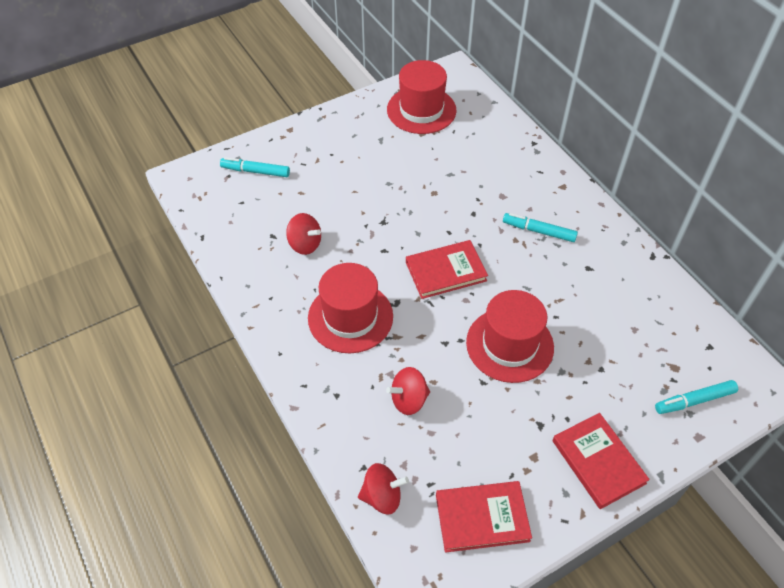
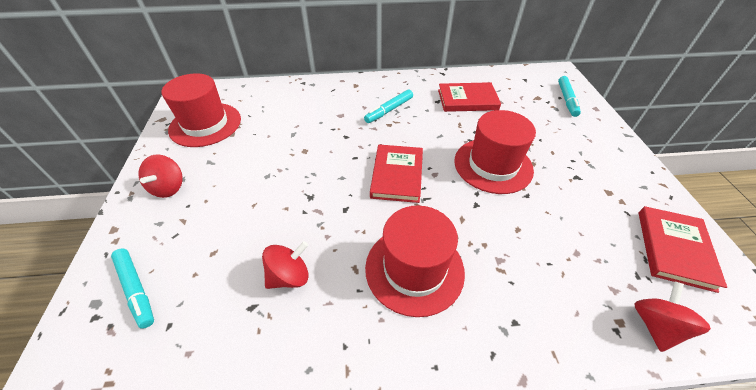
camera: 65 degrees left, 5 degrees down
turquoise marker [220,157,290,177] -> turquoise marker turned 75 degrees counterclockwise [111,248,154,329]
red spinning top [386,367,430,415] -> red spinning top moved to [139,154,183,198]
red book [552,413,650,509] -> red book moved to [438,82,501,112]

